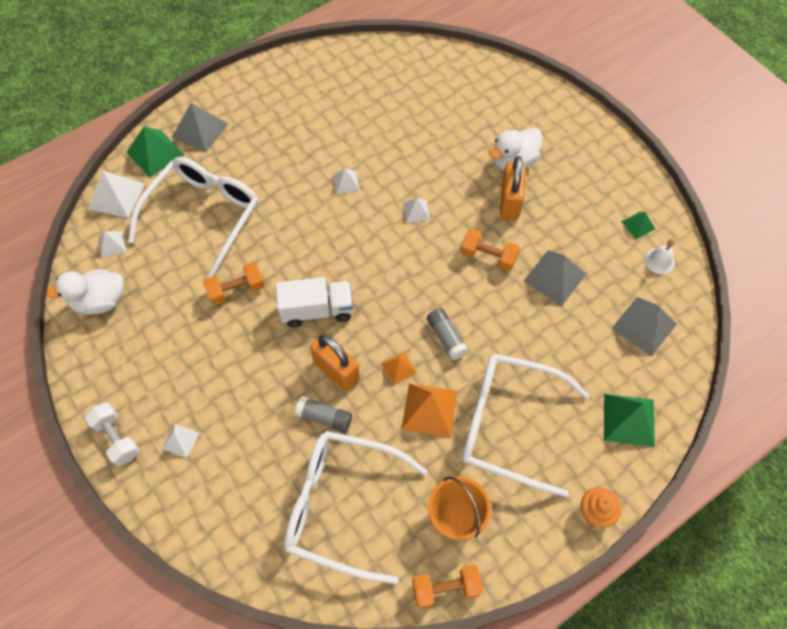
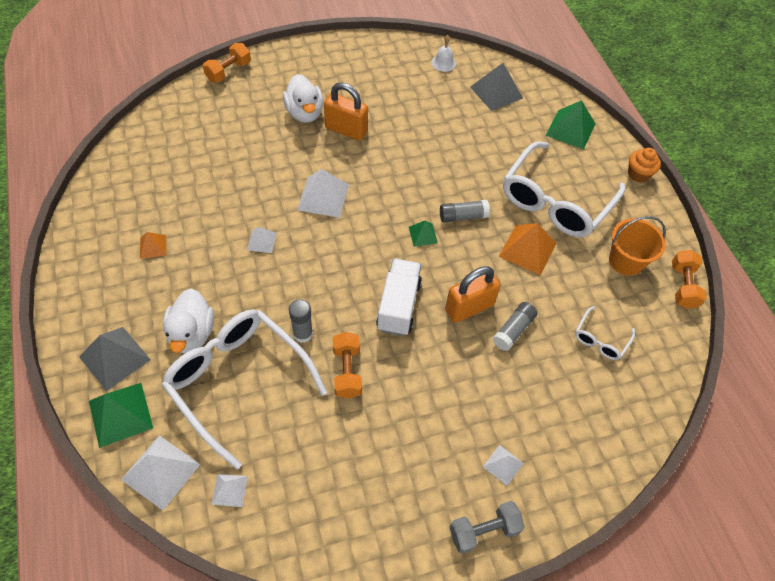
camera: 75 degrees left, 5 degrees down
white duck [46,269,124,315] -> white duck moved to [163,289,214,354]
white dumbbell [85,403,139,467] -> grey dumbbell [450,501,525,554]
white glasses [284,431,428,585] -> white glasses [575,306,635,360], size x0.44
orange pyramid [381,352,417,385] -> orange pyramid moved to [140,232,166,259]
white pyramid [403,198,430,223] -> white pyramid [297,169,349,218], size x1.80
orange dumbbell [461,229,520,271] -> orange dumbbell moved to [203,43,251,83]
grey pyramid [524,251,586,306] -> none
green pyramid [621,211,655,239] -> green pyramid moved to [409,220,438,247]
none -> grey glue stick [289,299,313,343]

